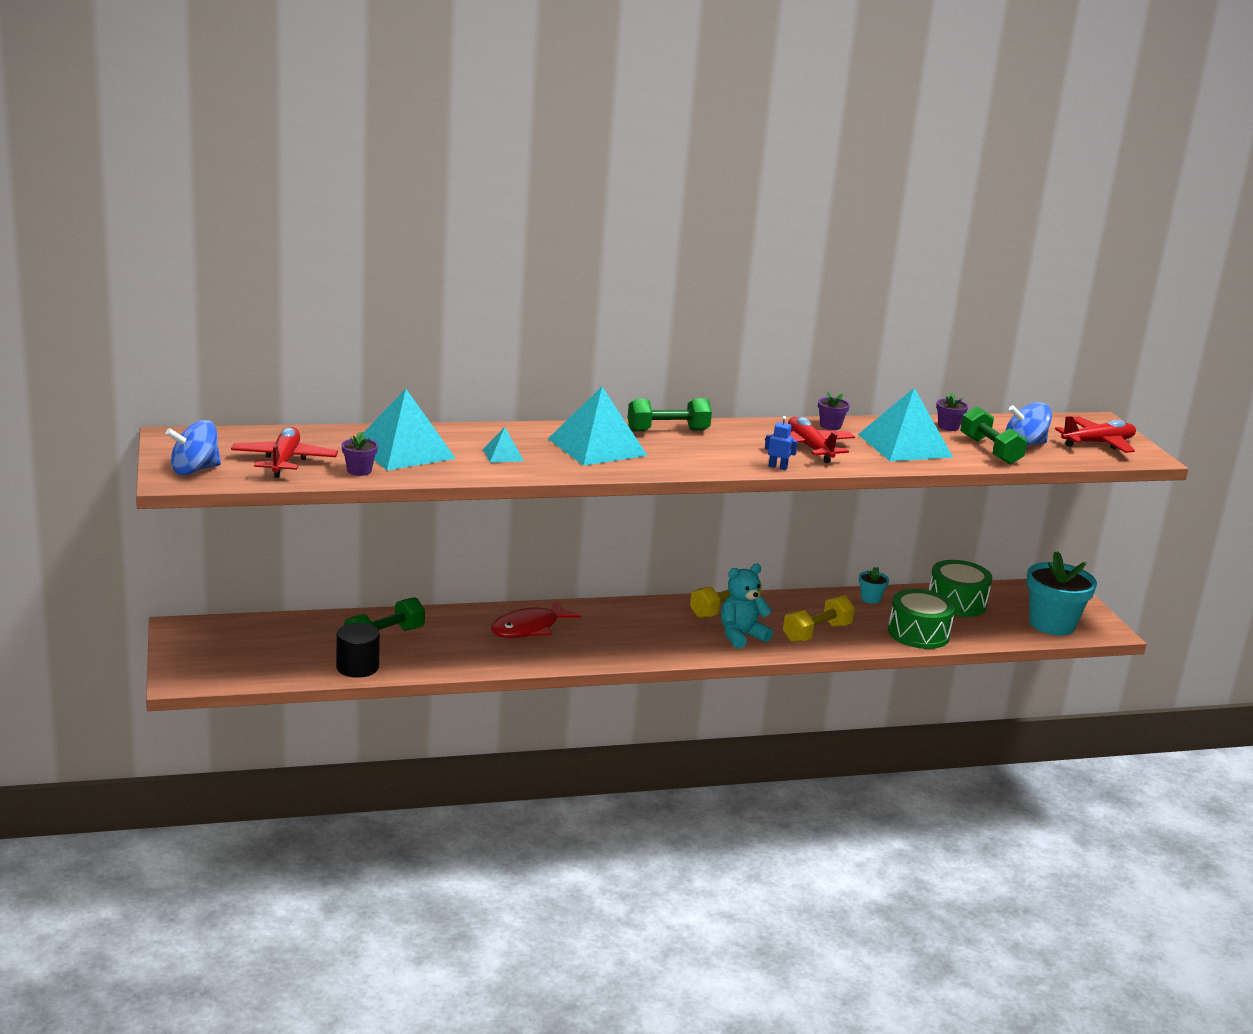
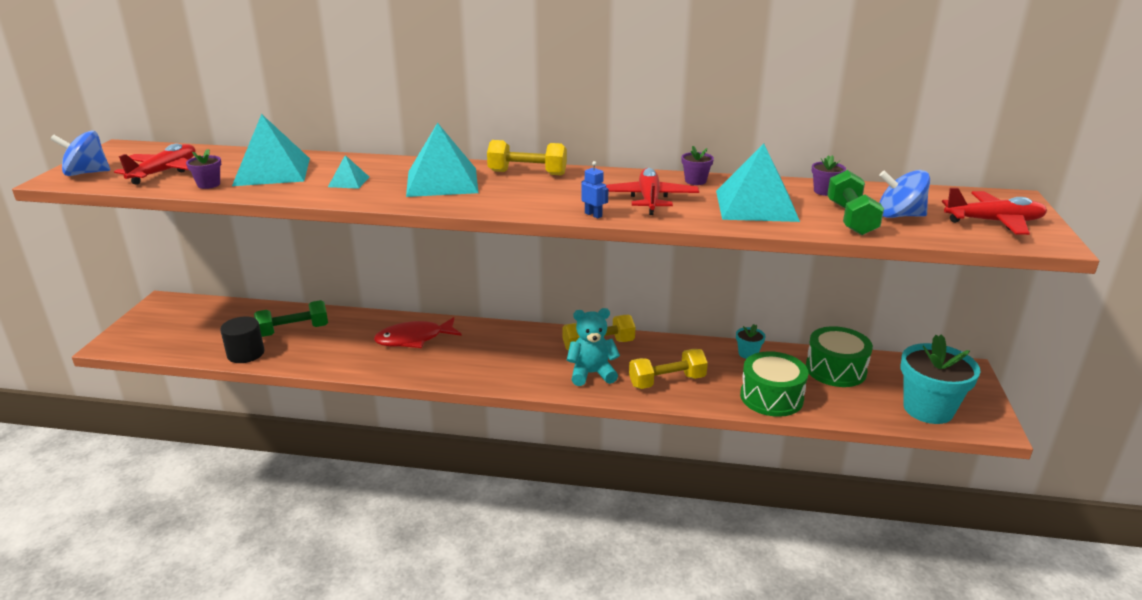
camera: 25 degrees right, 5 degrees up
green dumbbell [628,398,712,432] -> yellow dumbbell [487,140,567,175]

